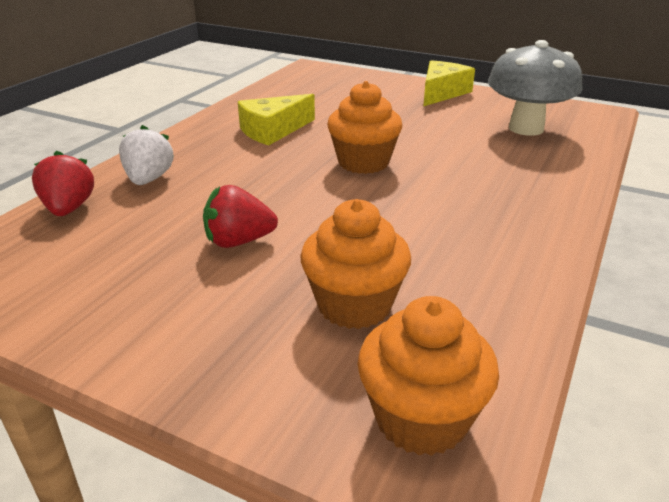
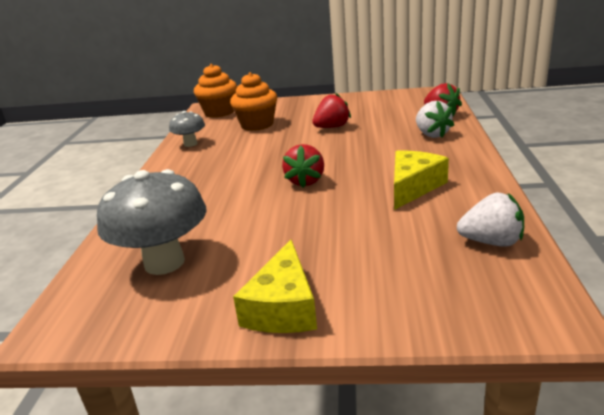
camera: 160 degrees right, 5 degrees down
orange cupcake [327,81,403,174] -> red strawberry [282,144,324,188]
none -> grey mushroom [169,111,205,147]
none -> white strawberry [457,193,524,247]

